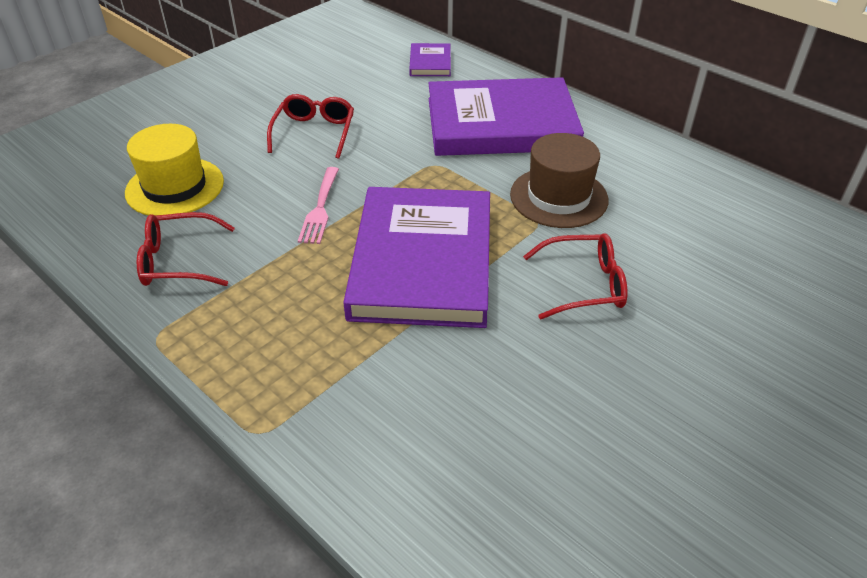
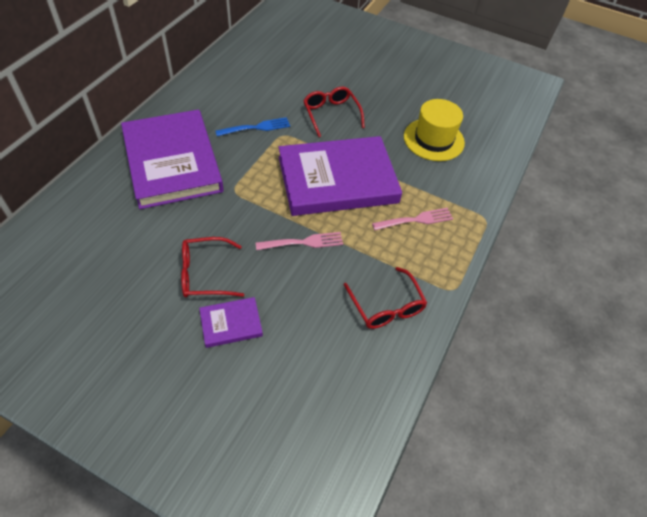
camera: 110 degrees left, 10 degrees up
yellow hat [125,124,224,216] -> yellow hat moved to [404,99,465,161]
purple book [409,43,451,76] -> purple book moved to [199,297,263,348]
brown hat [510,133,609,228] -> blue fork [215,117,290,136]
none -> pink fork [372,208,453,230]

